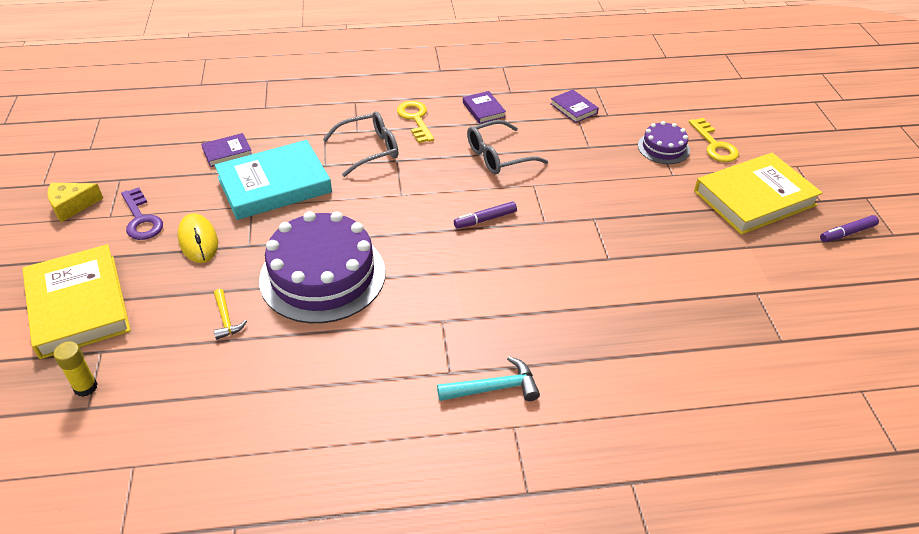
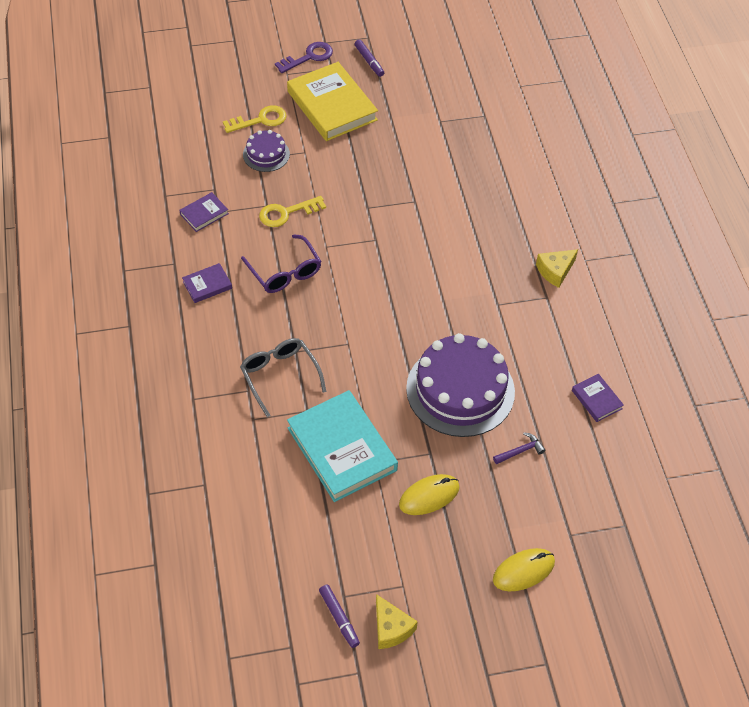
camera: 95 degrees left, 10 degrees up
yellow book [23,244,131,359] -> yellow mouse [493,548,555,592]
yellow glue stick [53,342,98,397] -> none
purple key [121,187,163,240] -> purple key moved to [275,42,333,73]
purple book [201,133,252,167] -> purple book moved to [572,374,624,422]
yellow hammer [214,289,247,340] -> purple hammer [493,432,545,464]
yellow key [397,101,434,143] -> yellow key moved to [259,196,326,227]
turquoise hammer [437,356,540,401] -> yellow cheese [536,249,578,288]
purple marker [454,201,517,229] -> purple marker moved to [319,585,360,648]
grey glasses [467,120,548,174] -> purple glasses [241,234,322,293]

